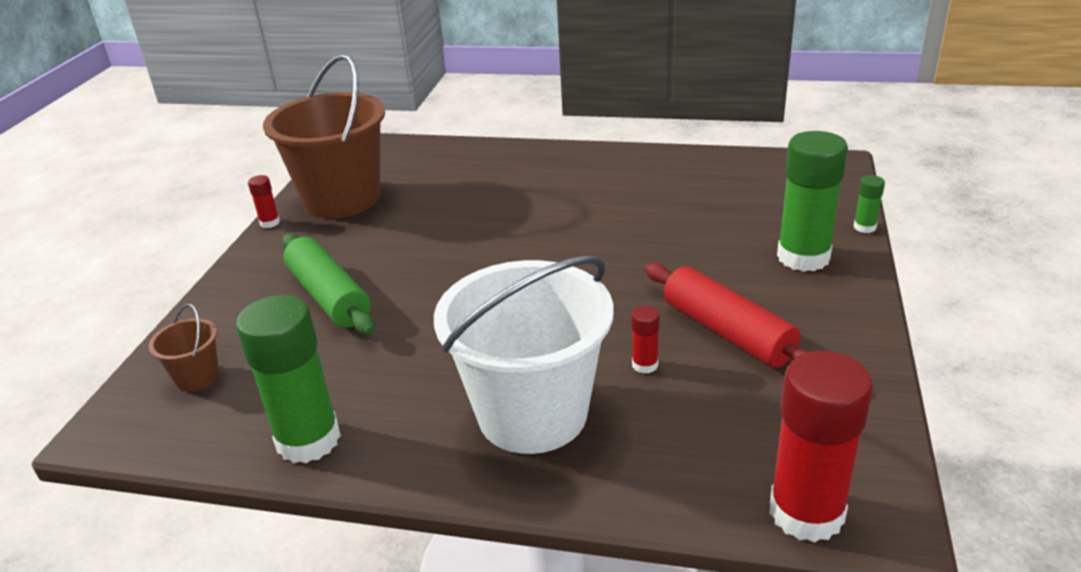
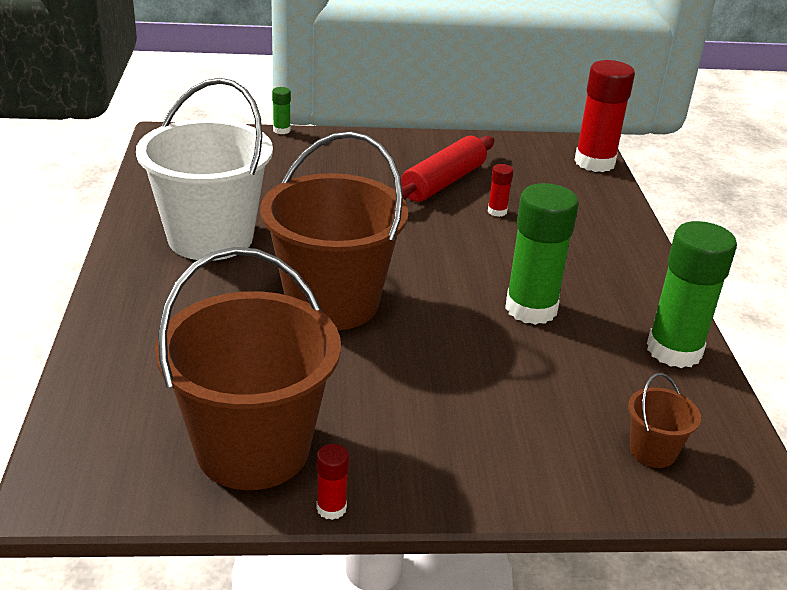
camera: 110 degrees left, 0 degrees up
green rolling pin [282,234,375,335] -> none
white bucket [434,256,614,454] -> white bucket moved to [136,78,273,261]
green glue stick [777,131,848,272] -> green glue stick moved to [505,183,579,325]
none -> brown bucket [260,131,408,330]

